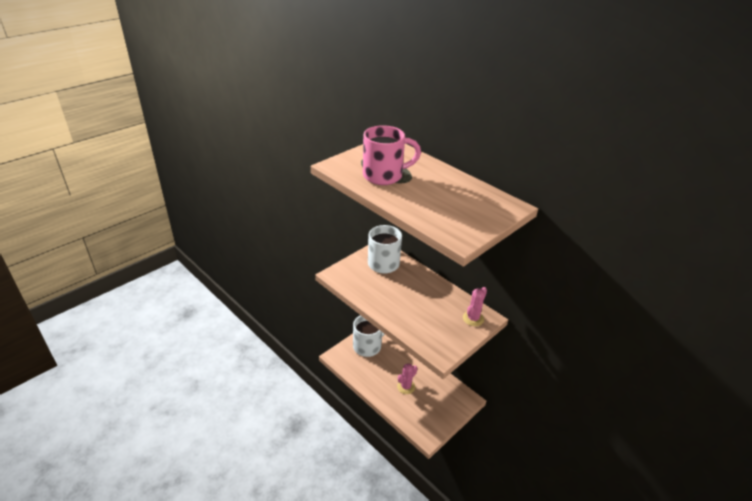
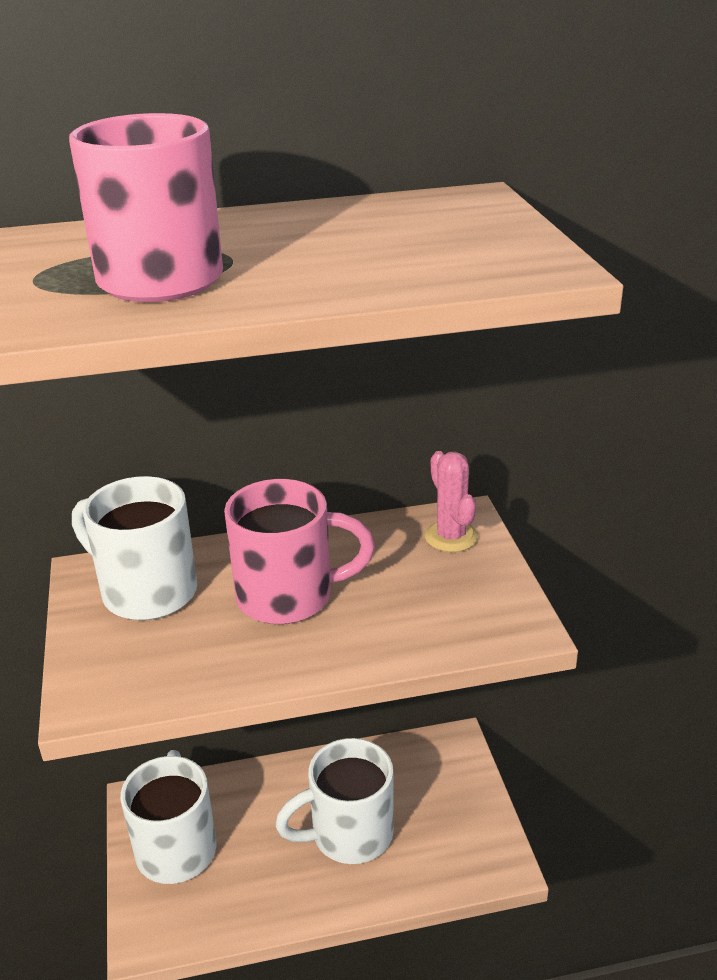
camera: 55 degrees left, 5 degrees down
pink cactus [397,363,418,394] -> white mug [275,738,394,864]
none -> pink mug [224,479,375,624]

